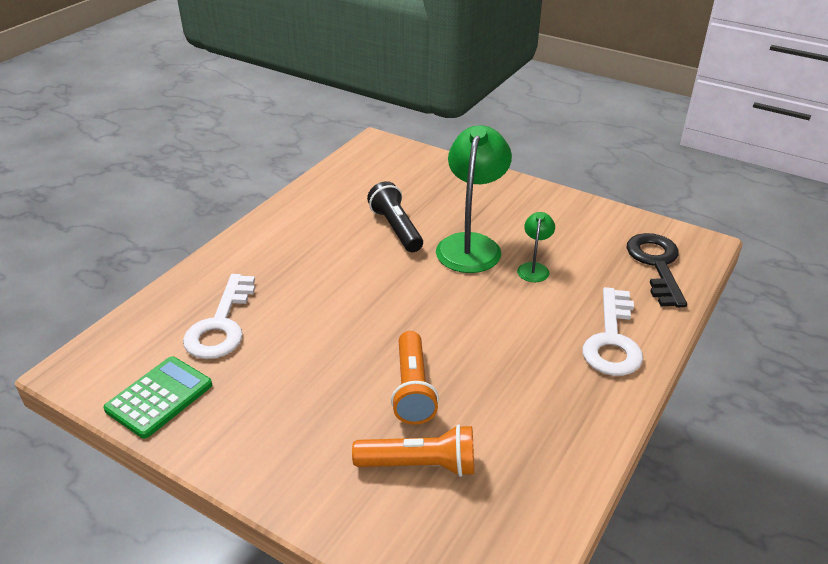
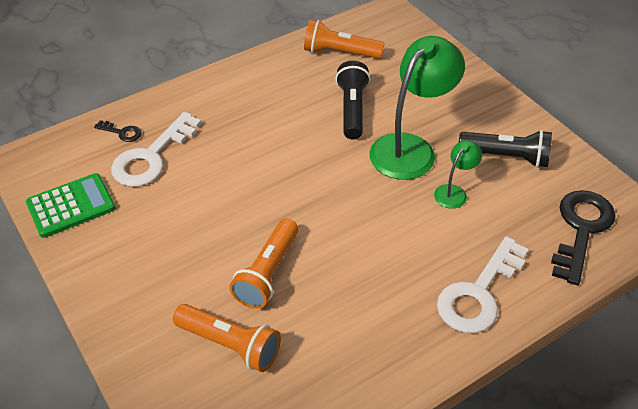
camera: 25 degrees right, 10 degrees up
none -> black key [94,120,142,142]
none -> orange flashlight [304,20,385,59]
none -> black flashlight [459,130,552,168]

